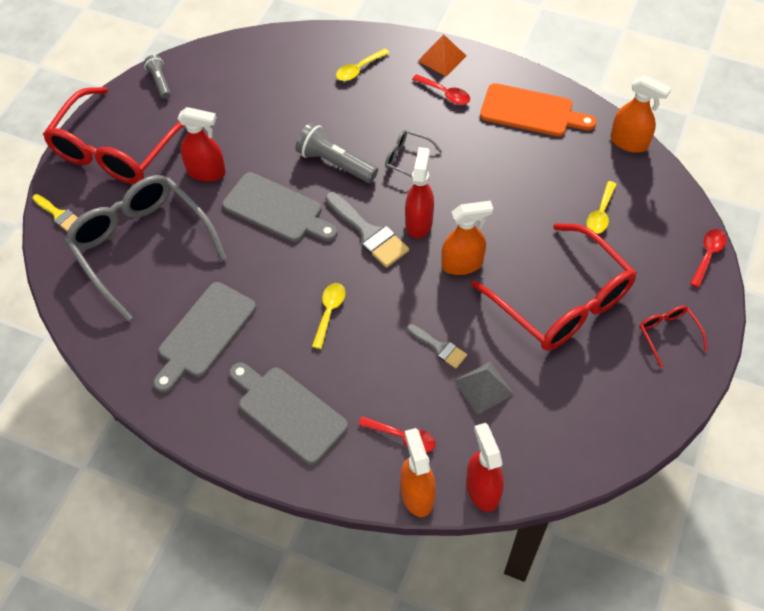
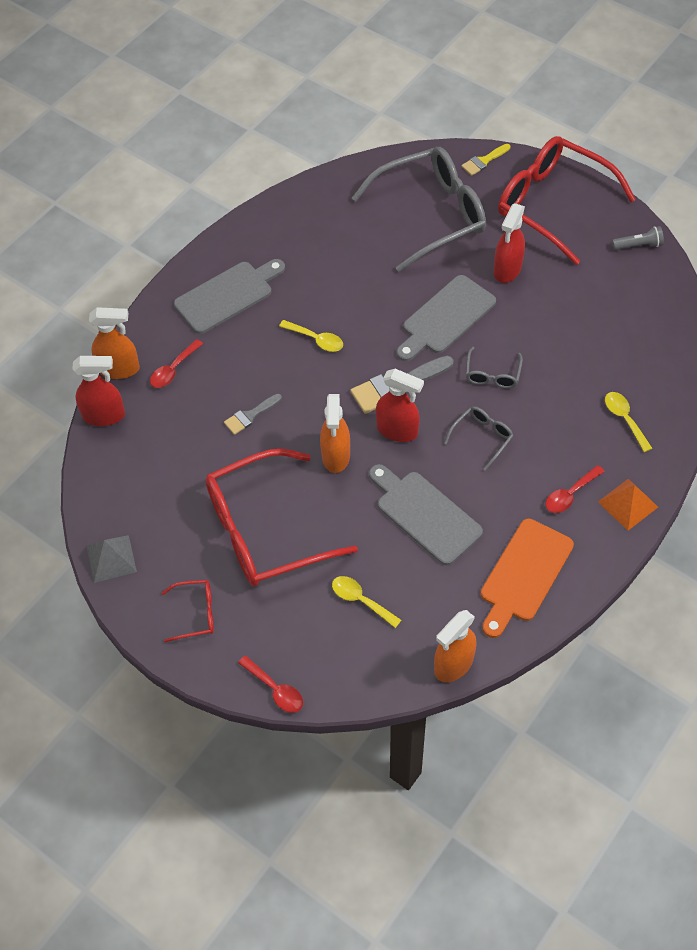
camera: 105 degrees right, 0 degrees up
grey cutting board [153,282,256,393] -> grey cutting board moved to [369,464,483,565]
grey flashlight [295,123,378,183] -> grey glasses [466,347,523,388]
grey pyramid [454,362,514,415] -> grey pyramid moved to [87,535,137,583]

